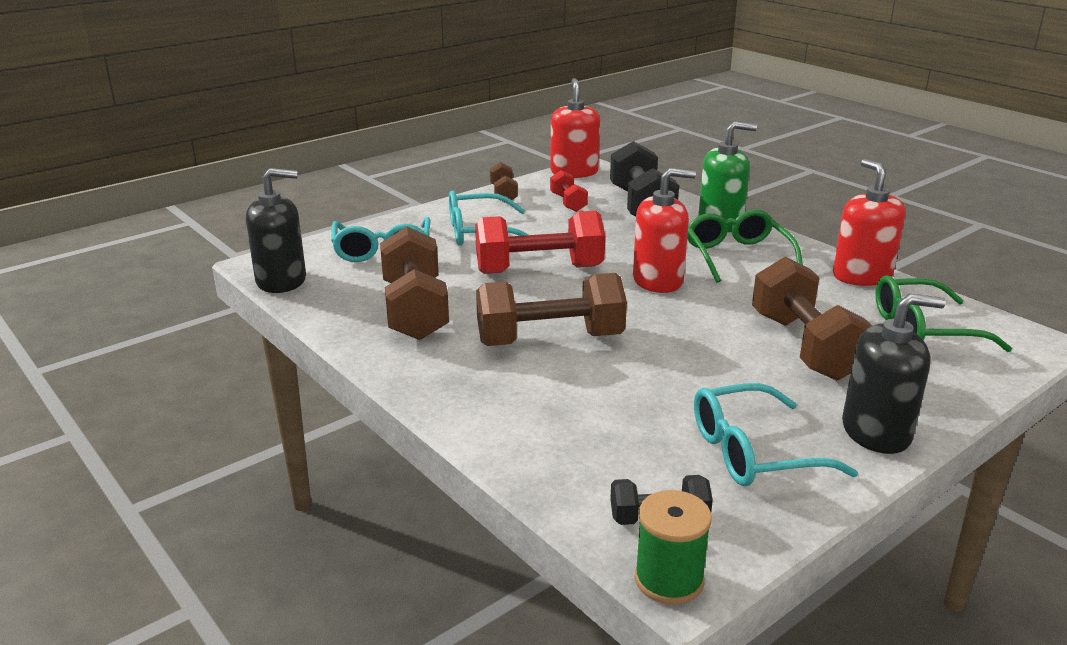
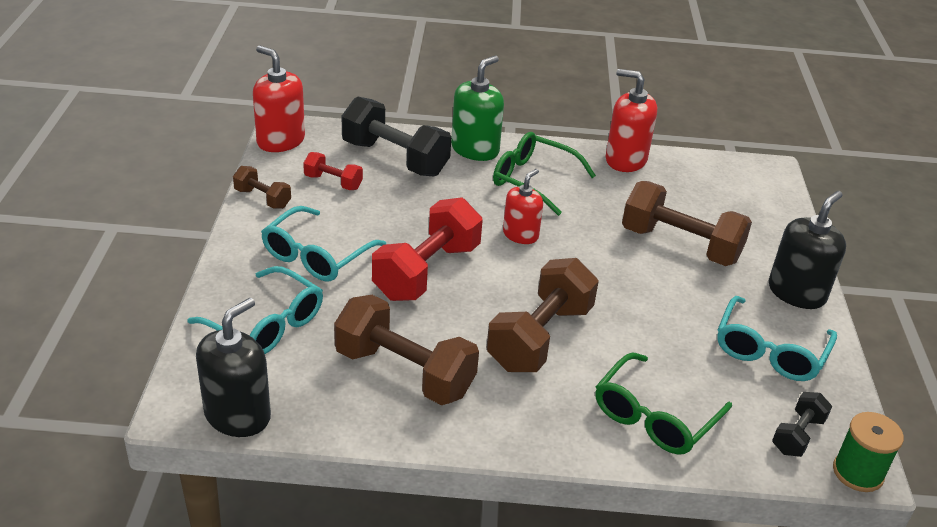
camera: 50 degrees left, 10 degrees up
red soap dispenser [633,168,696,293] -> red soap dispenser [503,169,543,244], size x0.66
green glasses [875,275,1012,352] -> green glasses moved to [595,352,732,455]

